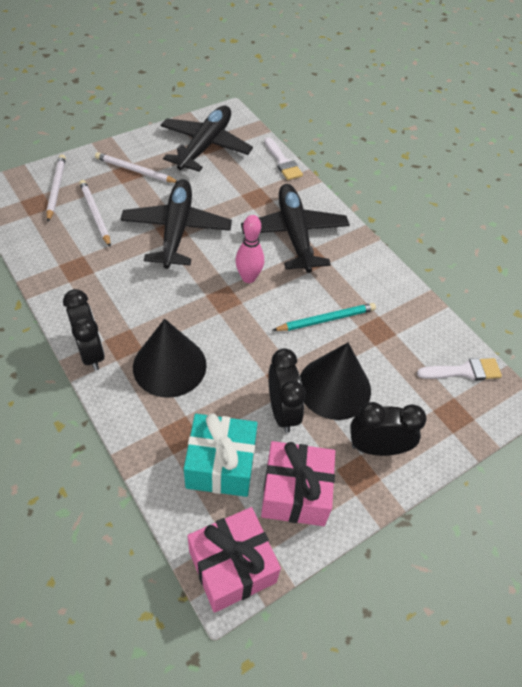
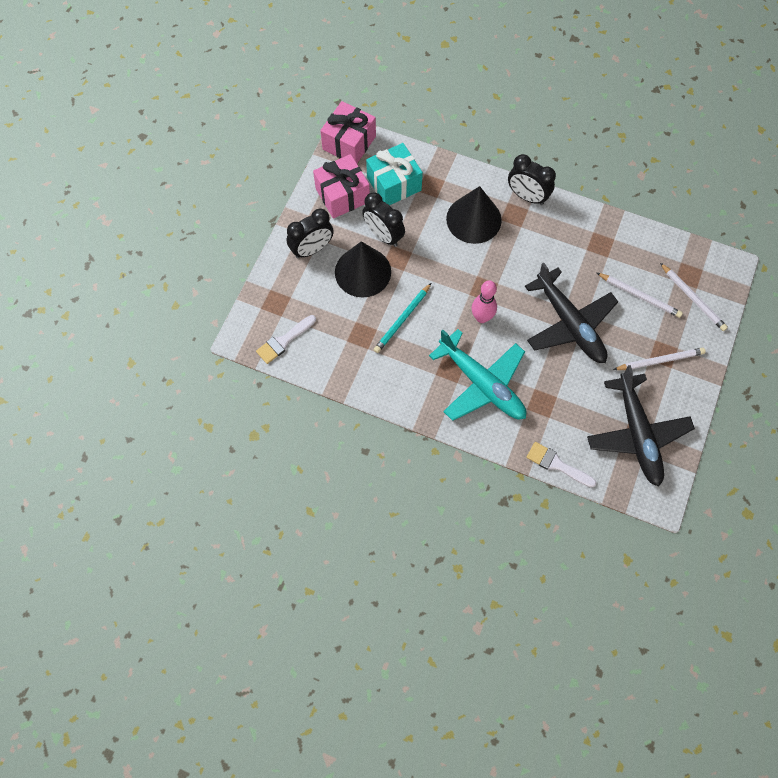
camera: 150 degrees right, 15 degrees up
black plane [241,184,350,273] -> turquoise plane [429,329,526,421]

